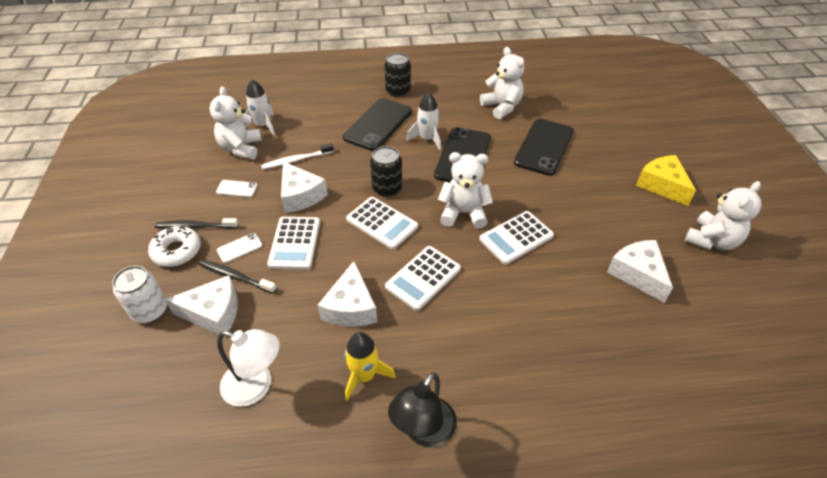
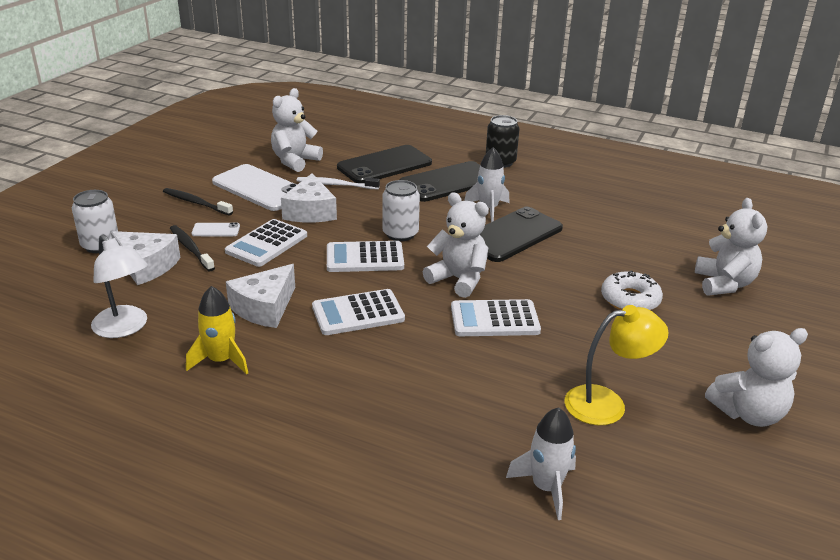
camera: 30 degrees right, 15 degrees down
white donut [148,226,201,267] -> white donut moved to [601,270,663,310]
white phone [216,180,257,197] -> white phone [212,164,297,211], size x2.29
white rocket [244,79,275,135] -> white rocket moved to [506,407,576,520]
white calculator [346,197,418,249] -> white calculator turned 105 degrees clockwise [327,241,404,272]
black can [370,146,402,197] -> white can [382,180,420,241]
black lamp [388,372,457,447] -> none
white teddy bear [480,47,524,119] -> white teddy bear moved to [695,198,767,296]
black phone [514,119,574,176] -> black phone moved to [337,145,432,183]
white cheese [607,240,673,303] -> yellow lamp [564,305,669,425]
yellow cheese [636,155,696,206] -> none

